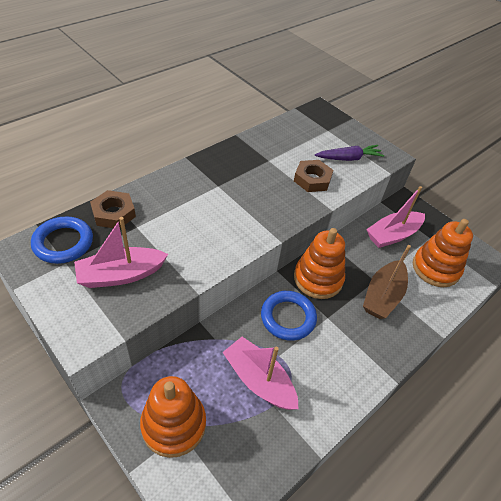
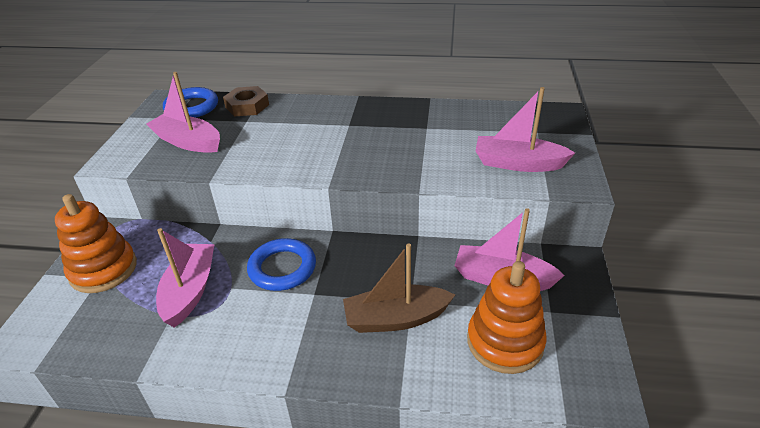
camera: 55 degrees right, 10 degrees down
brown nut [294,160,333,192] -> none
orange stacking toy [294,228,345,299] -> none
purple carrot [315,145,384,161] -> pink boat [476,87,575,172]

